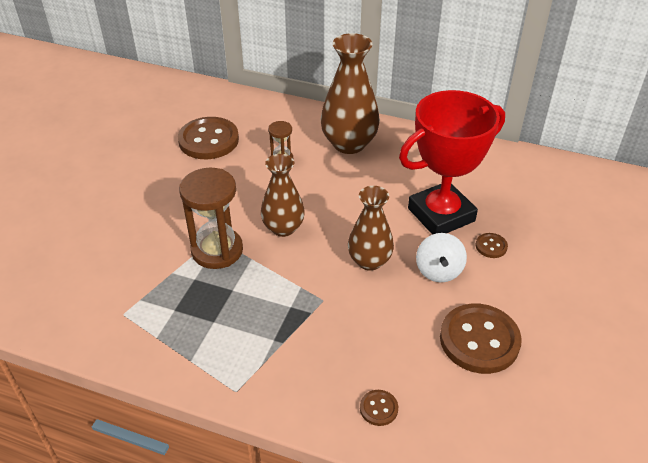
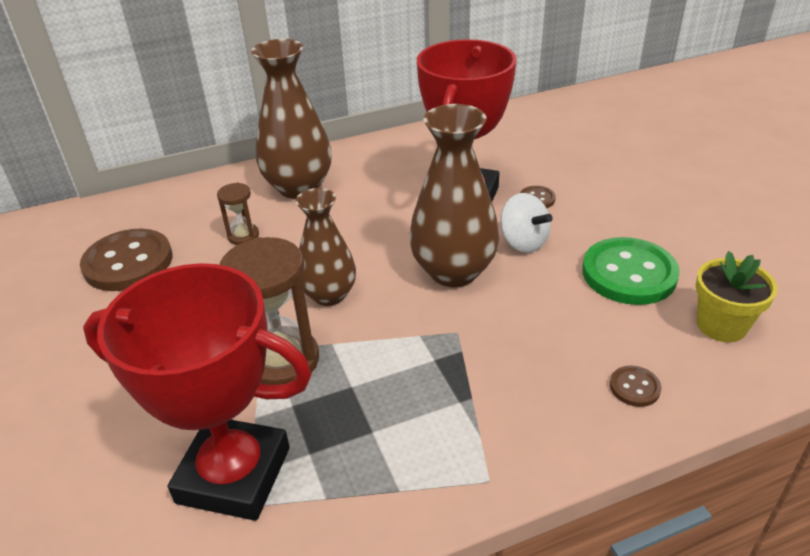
camera: 40 degrees left, 5 degrees down
brown vase [348,186,394,271] -> brown vase [409,104,499,287], size x1.51
brown button [440,304,522,374] -> green button [582,237,680,305]
none -> red trophy [83,263,312,521]
none -> yellow flower pot [695,251,777,342]

